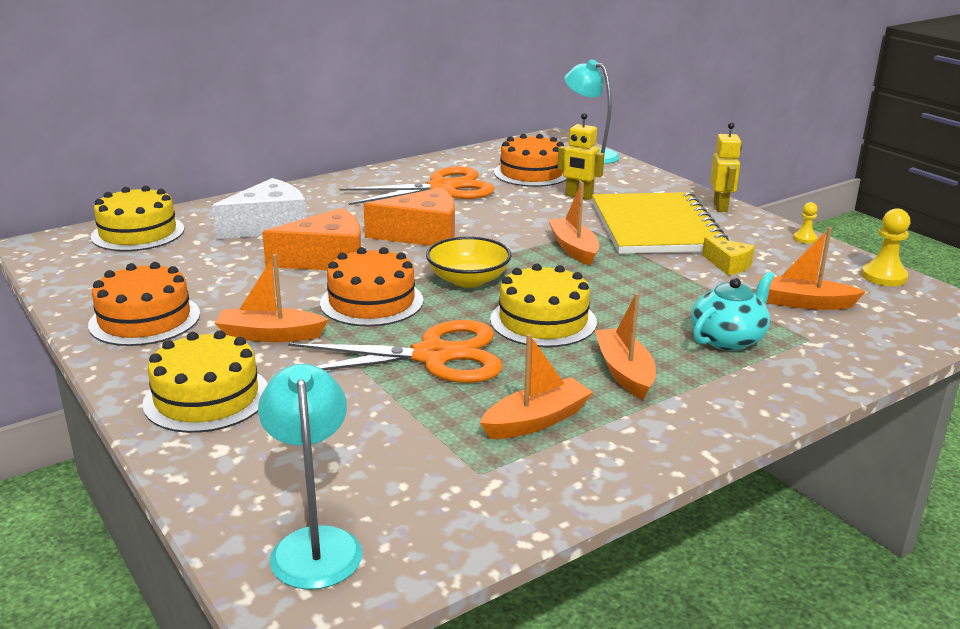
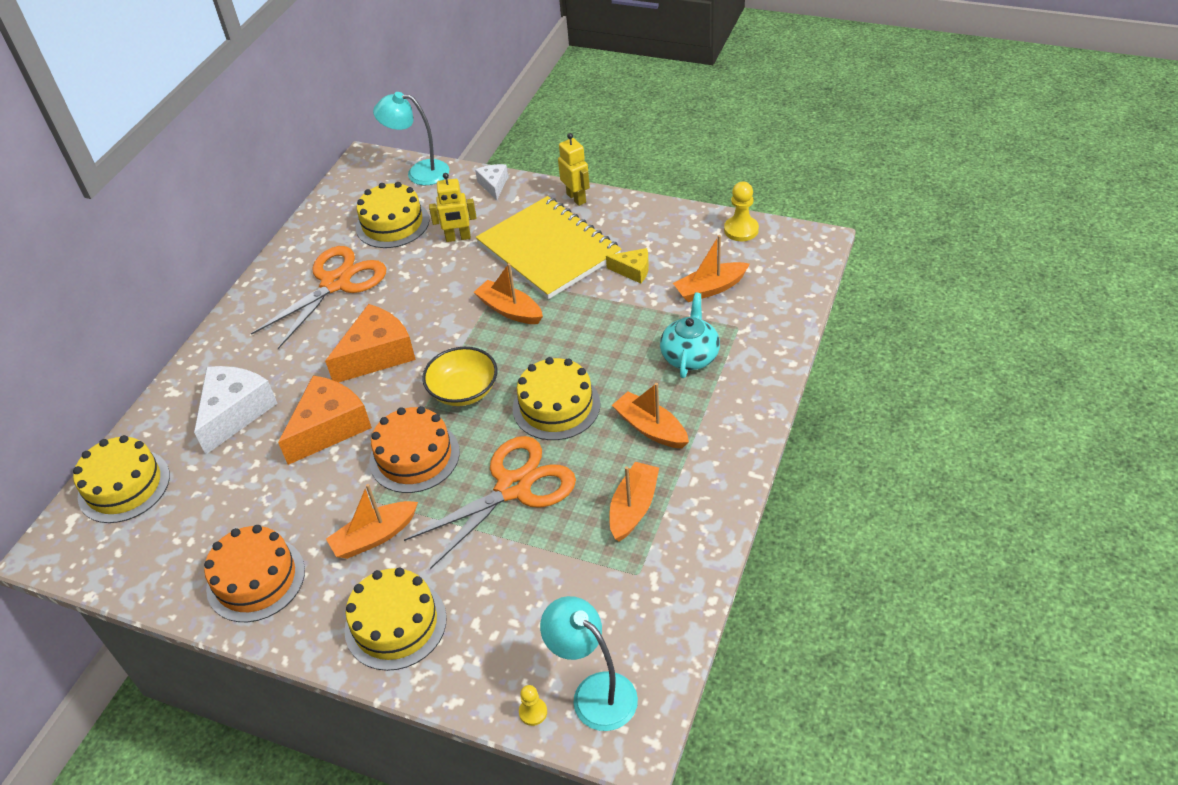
camera: 30 degrees left, 20 degrees up
orange cake [494,134,566,187] -> yellow cake [356,182,430,248]
yellow pawn [793,202,818,244] -> yellow pawn moved to [519,685,547,726]
none -> white cheese [475,164,508,200]

